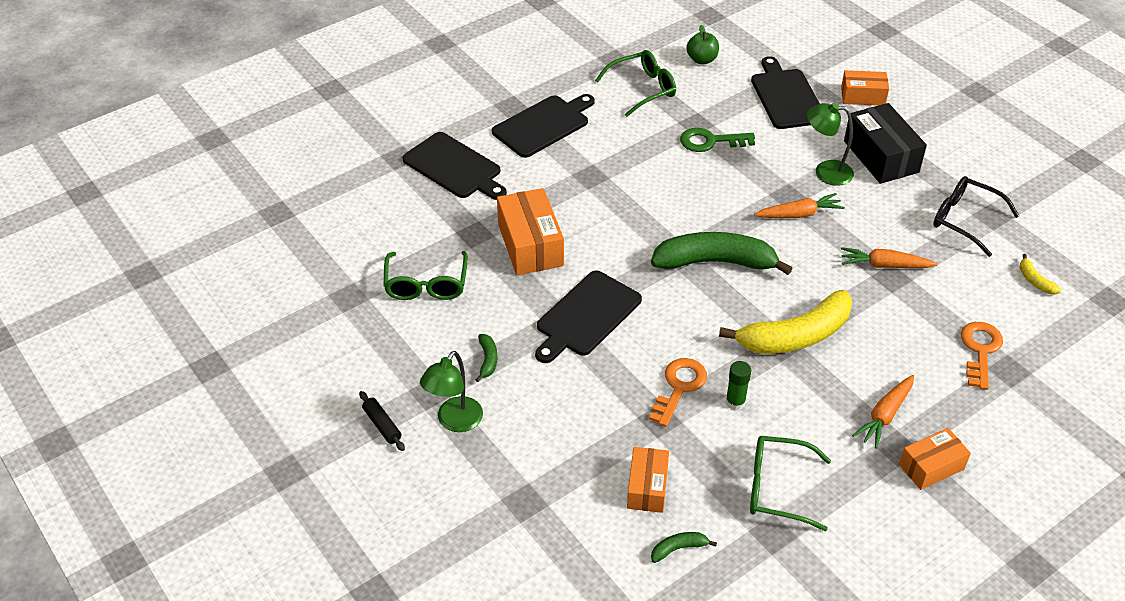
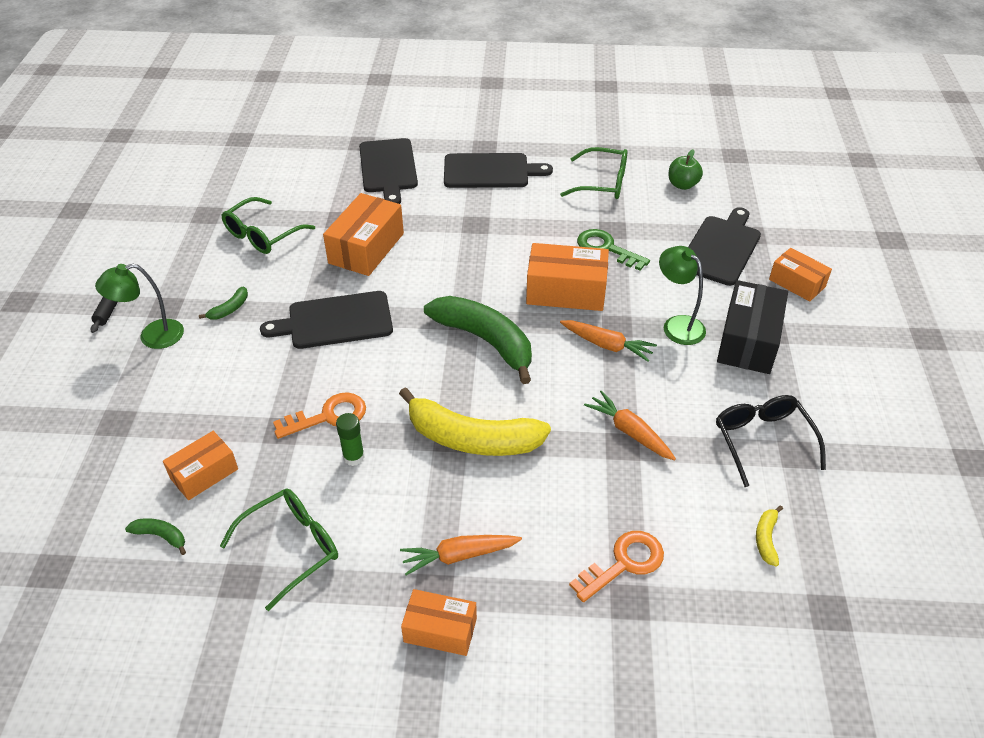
camera: 40 degrees right, 0 degrees up
green glasses [750,436,831,531] -> green glasses turned 90 degrees clockwise [220,488,338,611]
none -> orange box [526,243,609,311]

